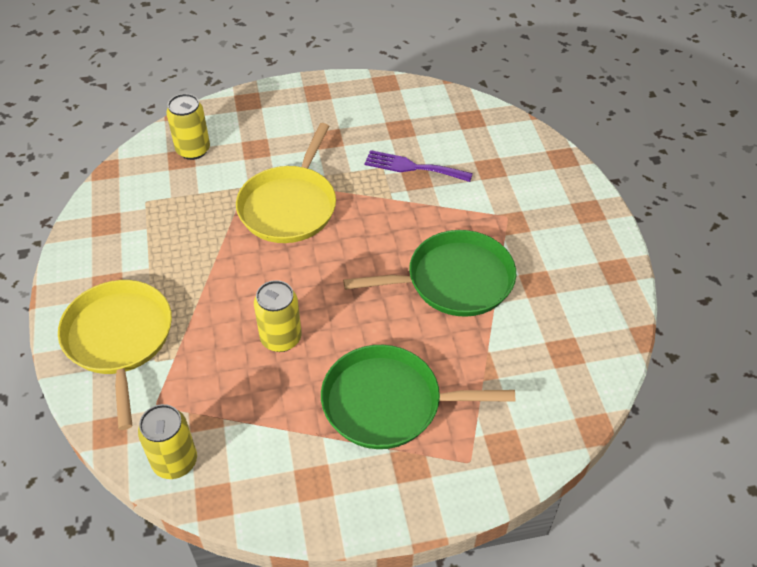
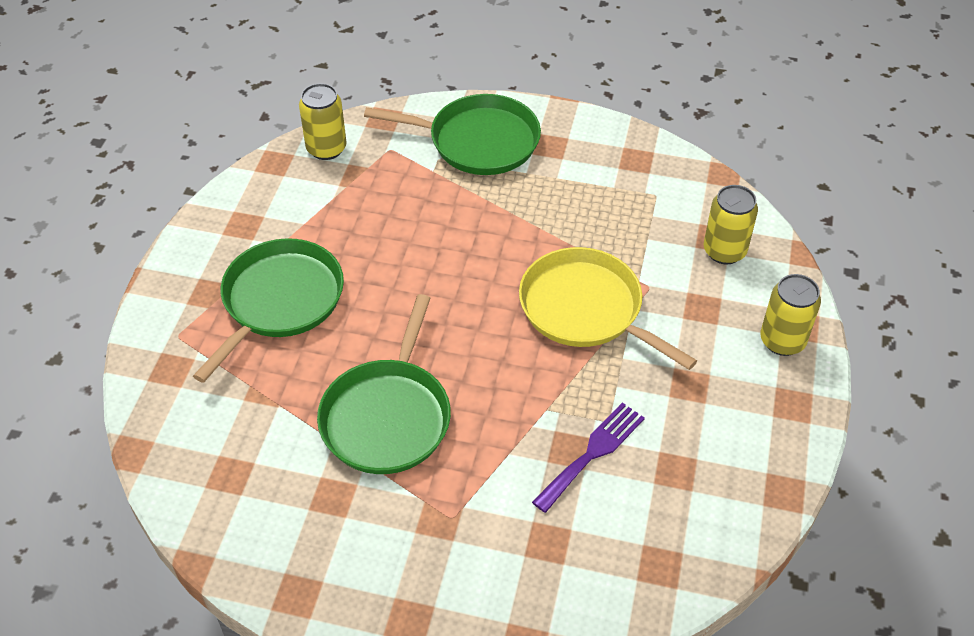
camera: 115 degrees right, 0 degrees up
yellow pan [58,280,172,430] -> green pan [364,94,541,175]
yellow can [254,280,301,352] -> yellow can moved to [760,274,821,356]

